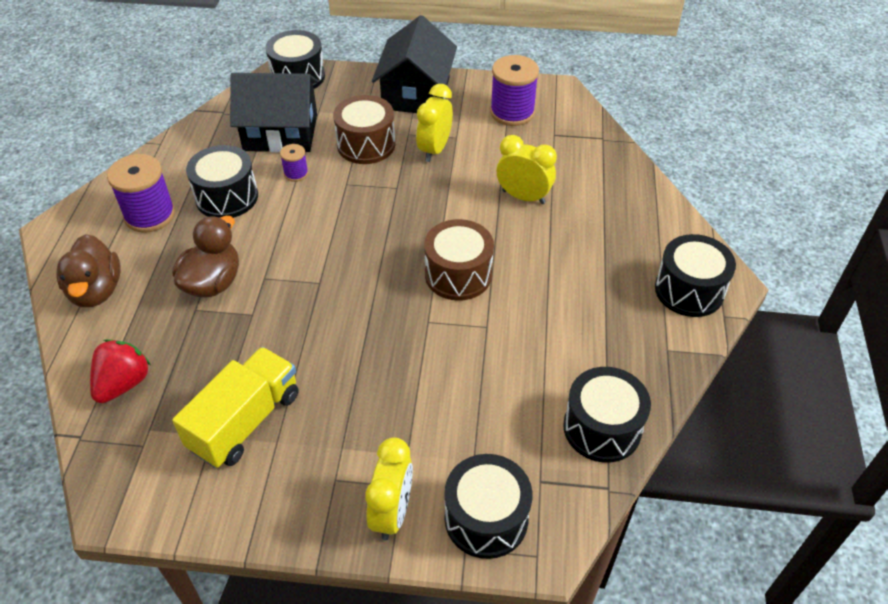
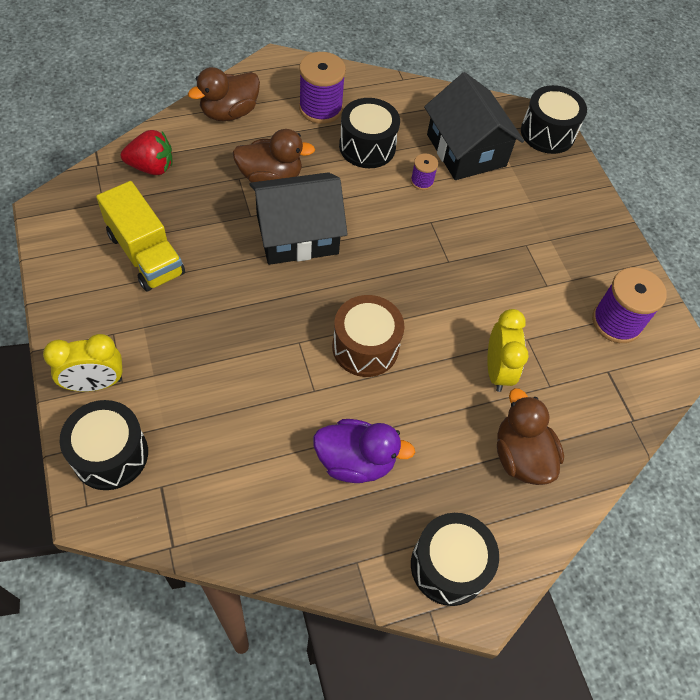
camera: 60 degrees right, 10 degrees up
yellow truck [172,347,299,468] -> yellow truck turned 45 degrees clockwise [96,181,185,292]
brown drum [333,95,395,164] -> none
black house [372,15,457,113] -> black house moved to [249,172,348,265]
yellow clock [416,84,453,162] -> none
black drum [563,367,651,463] -> none
none -> purple duck [313,419,415,483]
none -> brown duck [497,388,564,485]

